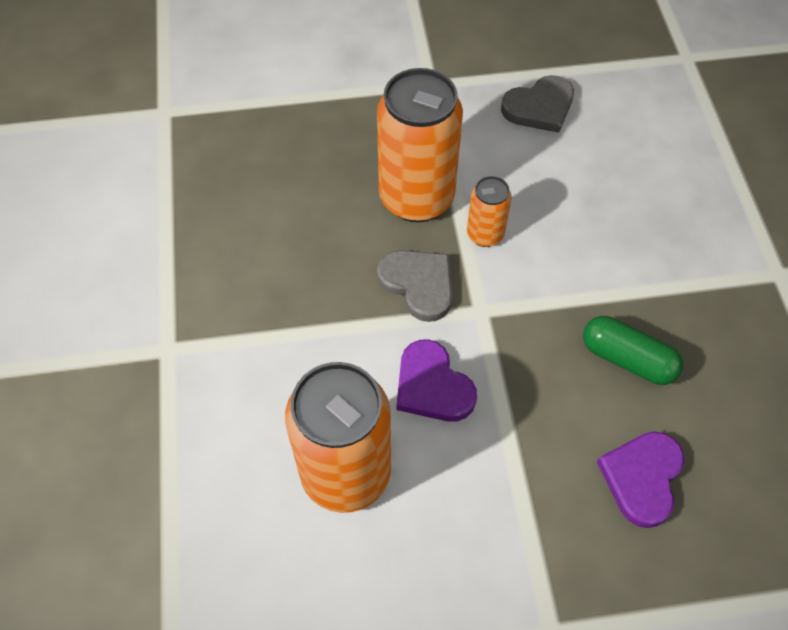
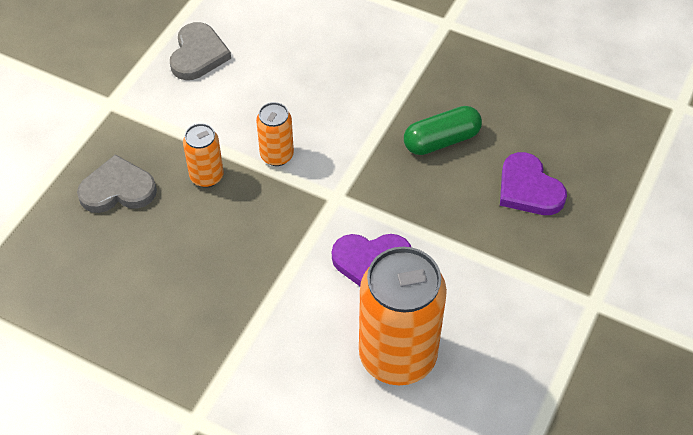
camera: 55 degrees left, 5 degrees down
orange can [377,68,463,222] -> orange can [183,123,224,188], size x0.49
grey heart [377,250,452,322] -> grey heart moved to [77,154,157,213]

